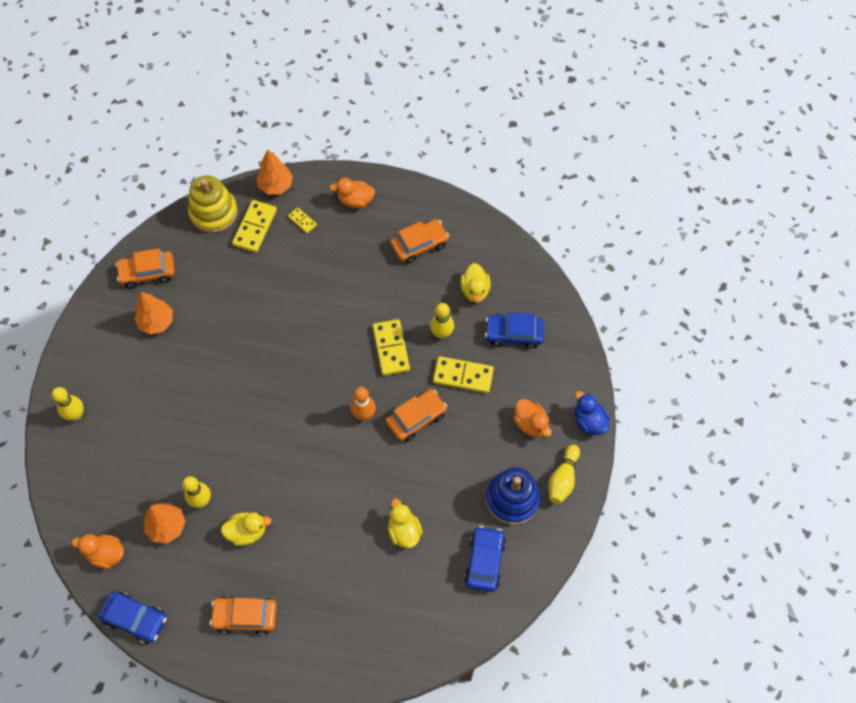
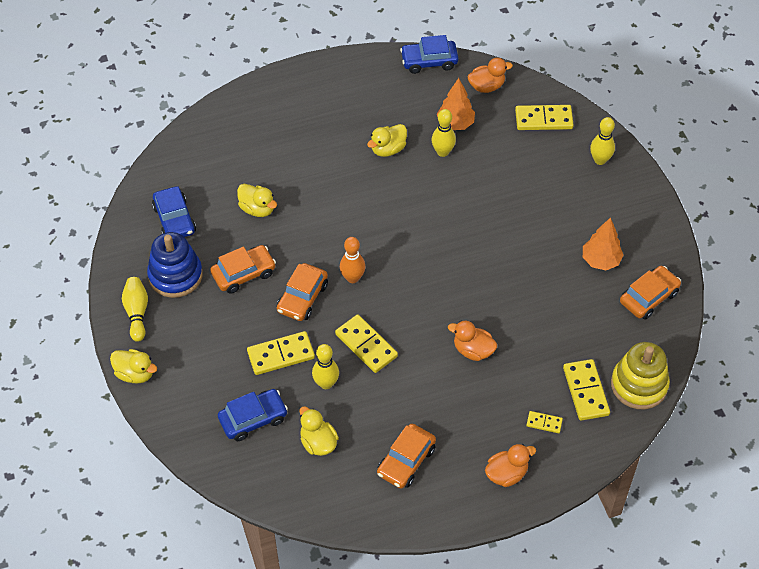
camera: 150 degrees right, 10 degrees down
orange car [210,596,277,635] -> orange car moved to [210,245,276,294]
orange tree [256,150,293,195] -> none
orange duck [513,399,551,437] -> orange duck moved to [448,321,497,361]
blue duck [575,391,610,435] -> yellow duck [110,349,157,384]
none -> yellow domino [515,105,574,130]

